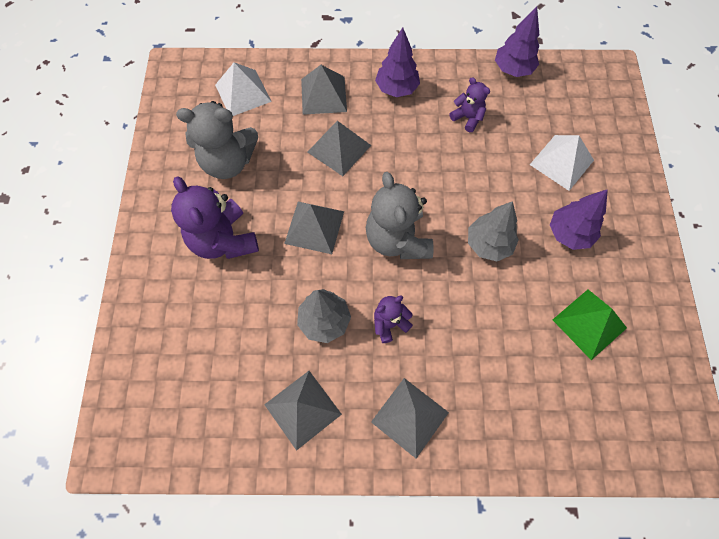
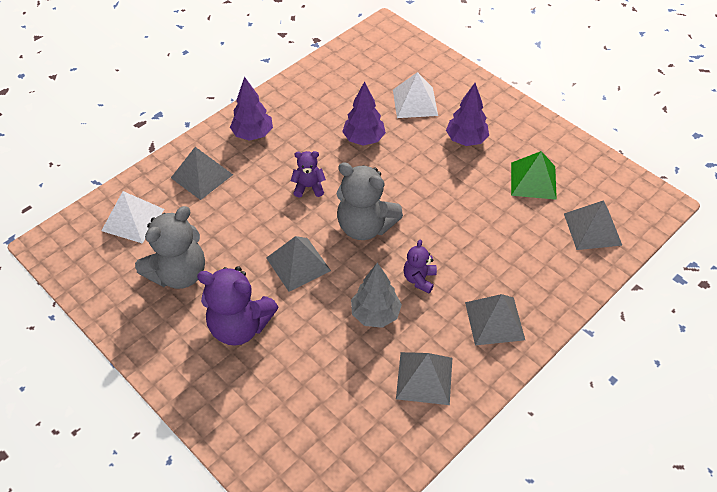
camera: 45 degrees left, 15 degrees down
grey pyramid [308,121,371,176] -> grey pyramid moved to [564,200,622,250]
purple teddy bear [449,77,490,132] -> purple teddy bear moved to [291,151,326,198]
grey tree [468,201,519,261] -> none
purple tree [495,6,539,77] -> purple tree moved to [342,81,386,146]

